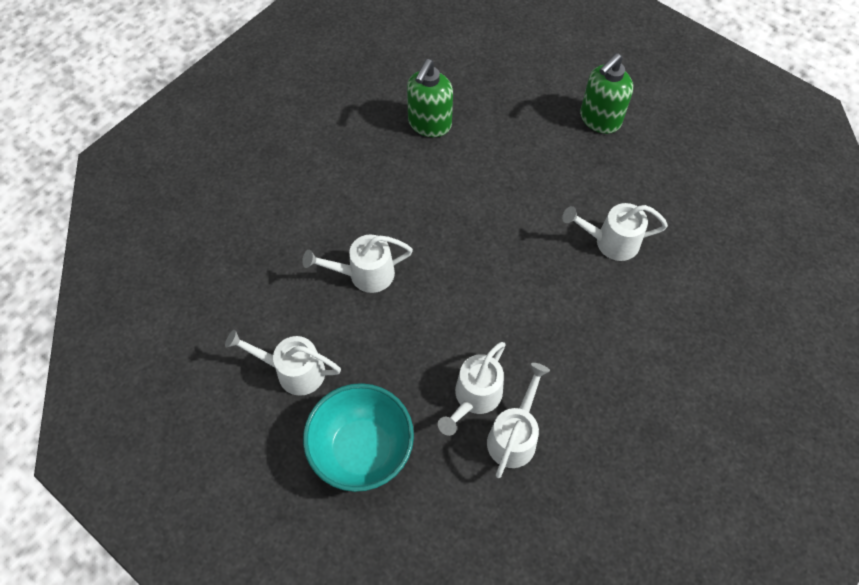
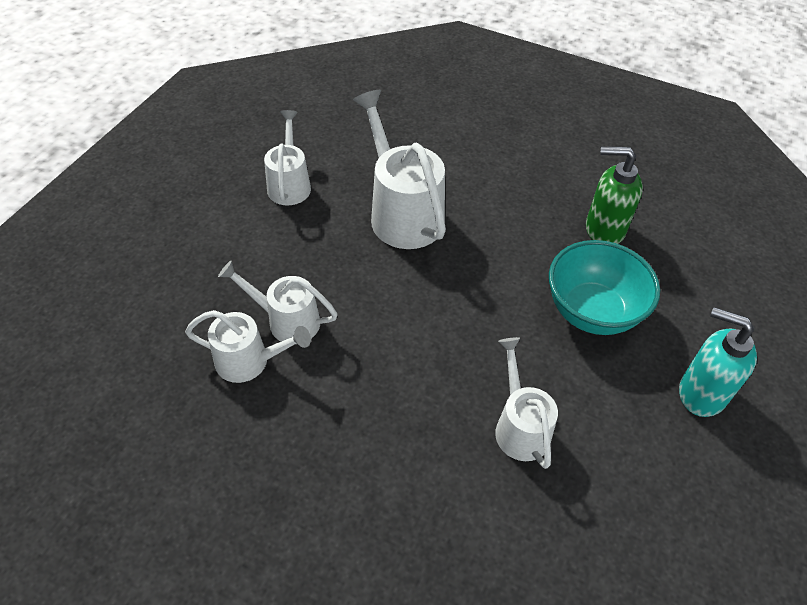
camera: 75 degrees right, 10 degrees down
white watering can [302,234,413,293] -> white watering can [353,90,446,249], size x1.63
turquoise bowl [303,383,414,492] -> turquoise bowl moved to [549,240,660,335]
green soap dispenser [580,53,633,134] -> turquoise soap dispenser [679,307,757,417]

